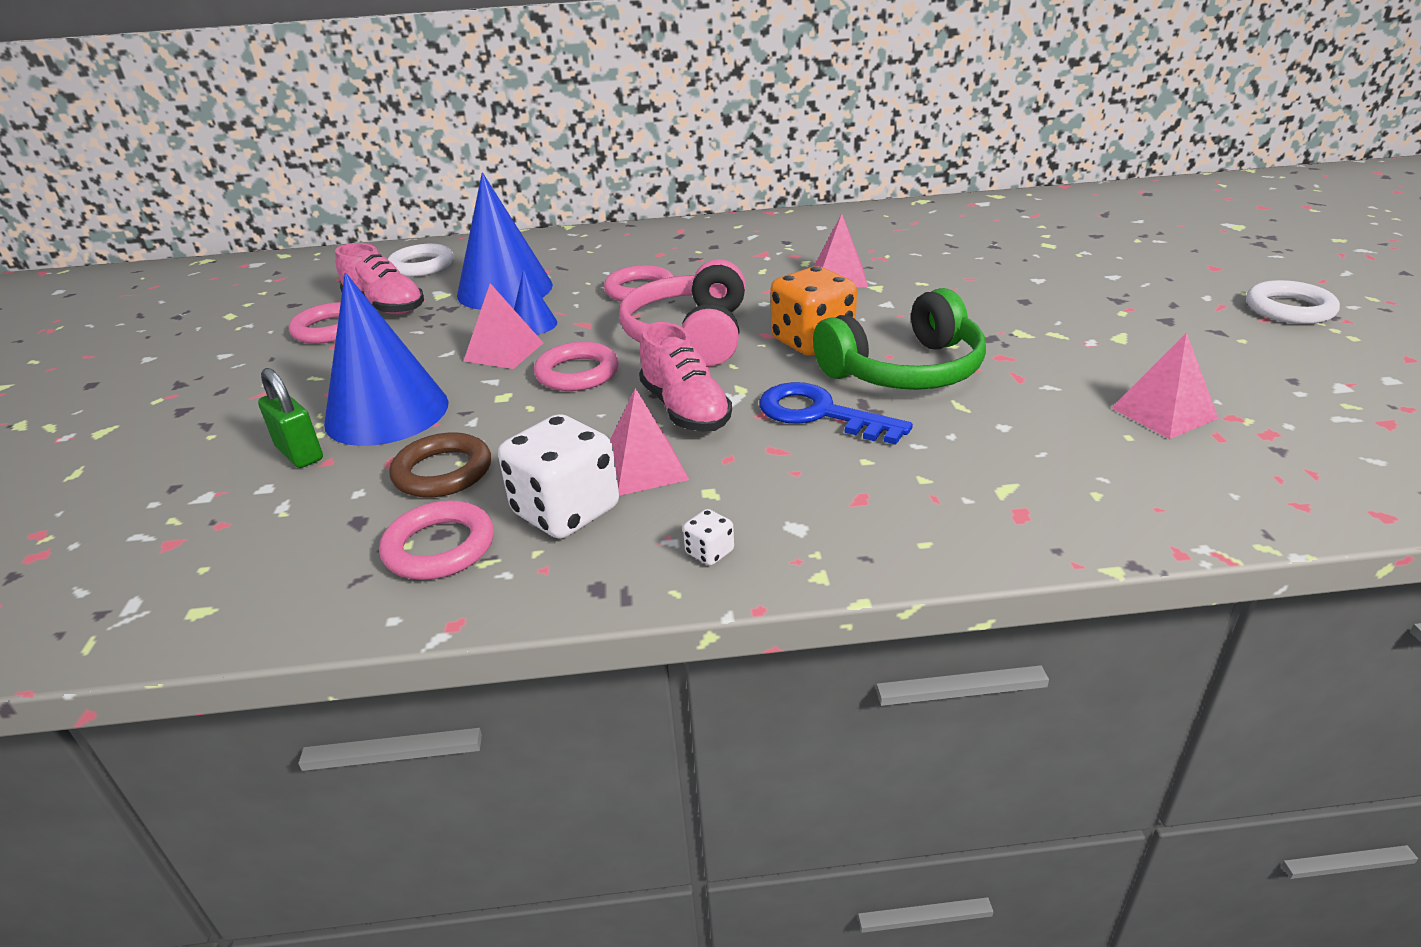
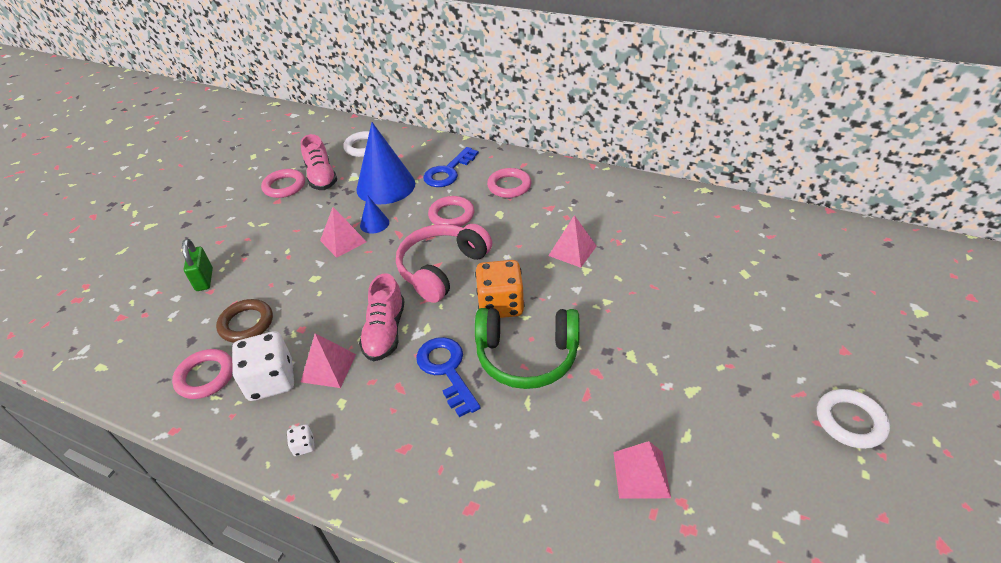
camera: 30 degrees right, 10 degrees up
blue cone [324,273,449,446] -> none
pink ring [534,342,619,391] -> pink ring moved to [487,168,531,198]
none -> blue key [423,147,479,187]

